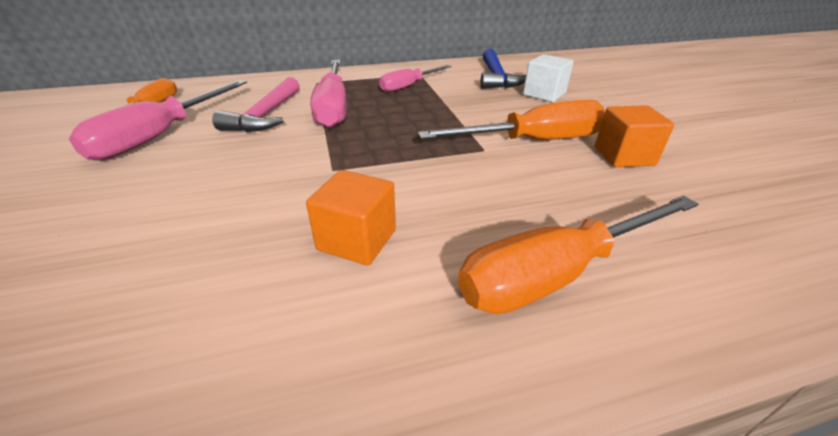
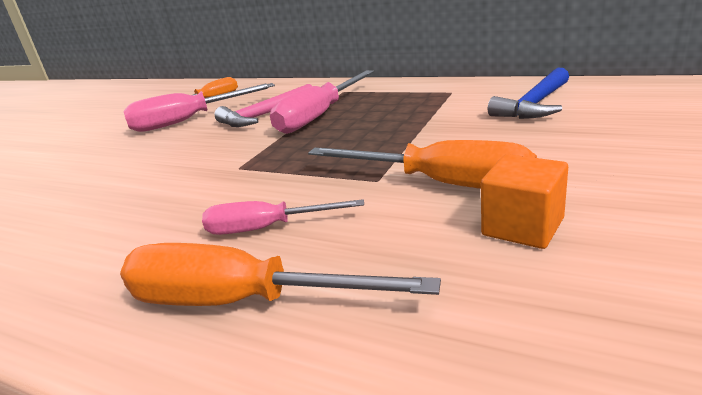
camera: 45 degrees right, 10 degrees down
orange cube [306,170,396,265] -> none
pink screwdriver [379,65,451,92] -> pink screwdriver moved to [202,199,364,235]
white cube [523,54,574,102] -> none

